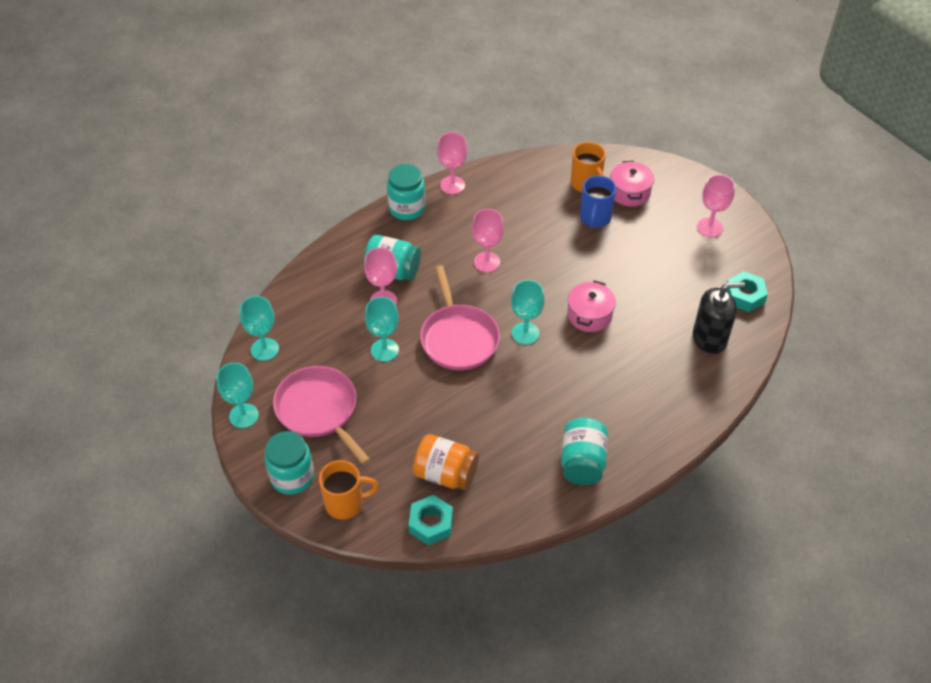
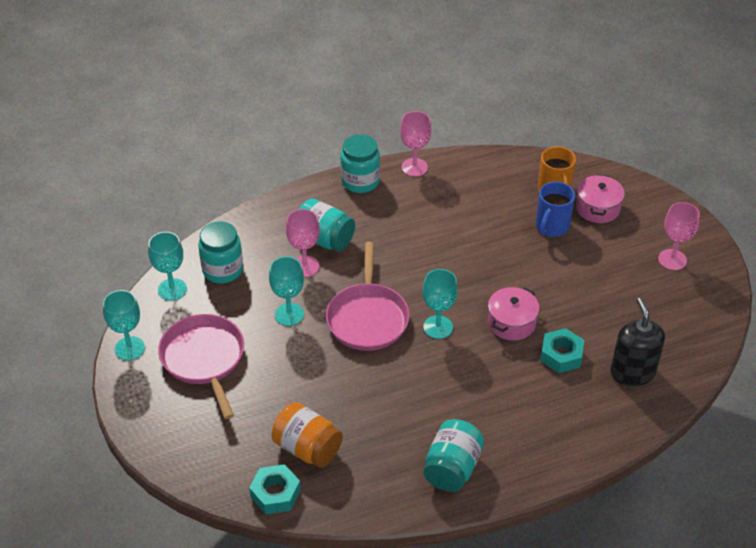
camera: 15 degrees right, 5 degrees down
turquoise jar [264,431,314,495] -> turquoise jar moved to [198,221,243,283]
orange mug [319,460,379,520] -> none
pink goblet [472,209,504,272] -> none
black soap dispenser [693,282,745,354] -> black soap dispenser turned 105 degrees counterclockwise [610,298,665,386]
turquoise nut [726,271,768,312] -> turquoise nut moved to [540,328,584,373]

